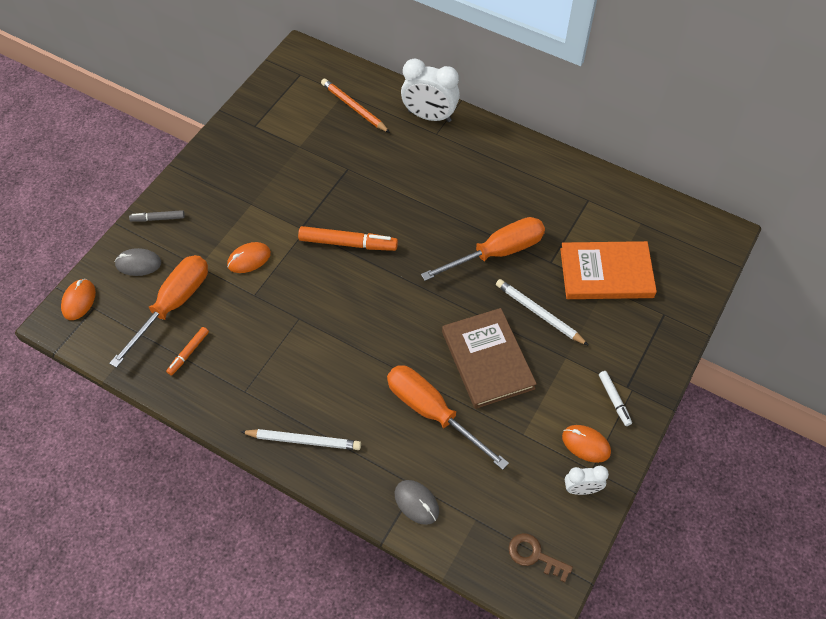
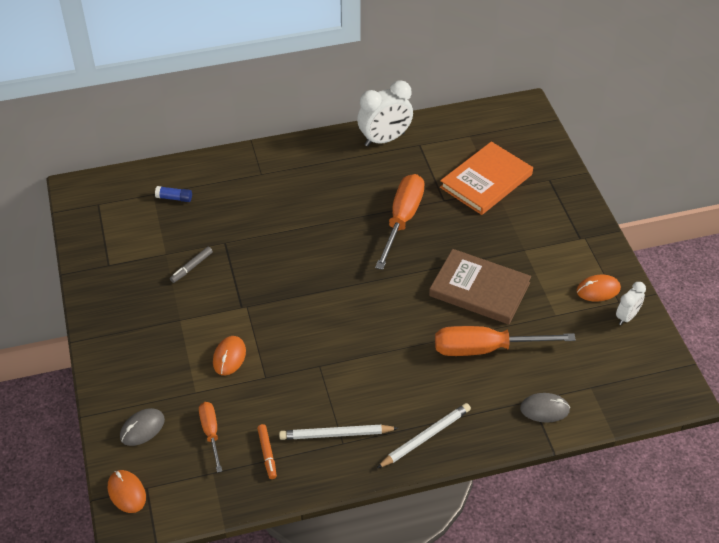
camera: 45 degrees left, 10 degrees down
orange screwdriver [109,255,208,368] -> orange screwdriver [199,402,222,473], size x0.55
grey marker [129,210,185,222] -> grey marker moved to [170,247,213,283]
orange marker [298,226,398,251] -> none
orange pencil [321,79,390,133] -> blue glue stick [155,186,192,202]
white clock [401,58,460,122] -> white clock moved to [357,80,413,146]
white pencil [496,279,589,346] -> white pencil moved to [279,425,398,440]
brown key [508,533,573,583] -> none
white marker [599,371,632,426] -> none

